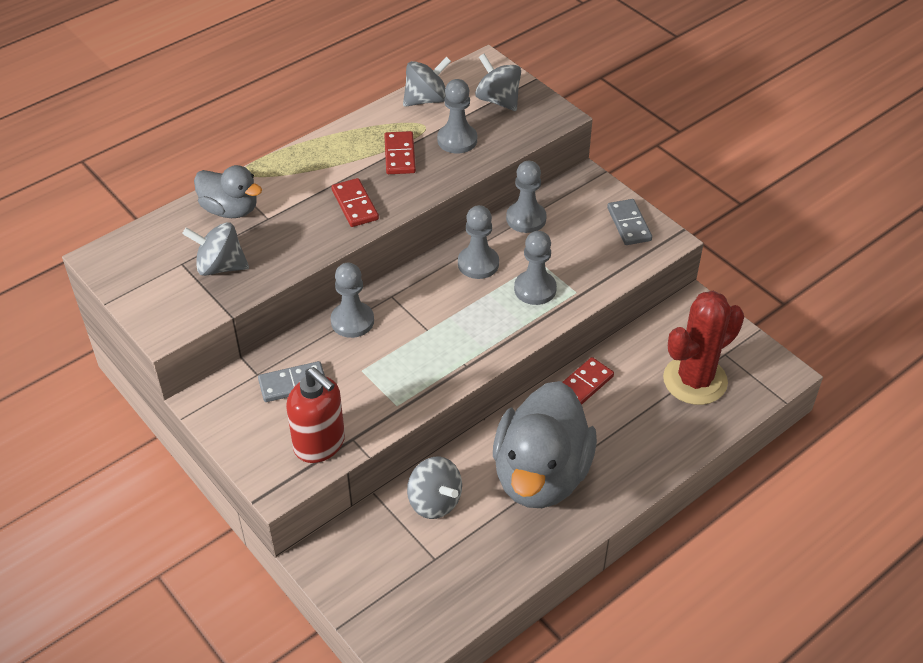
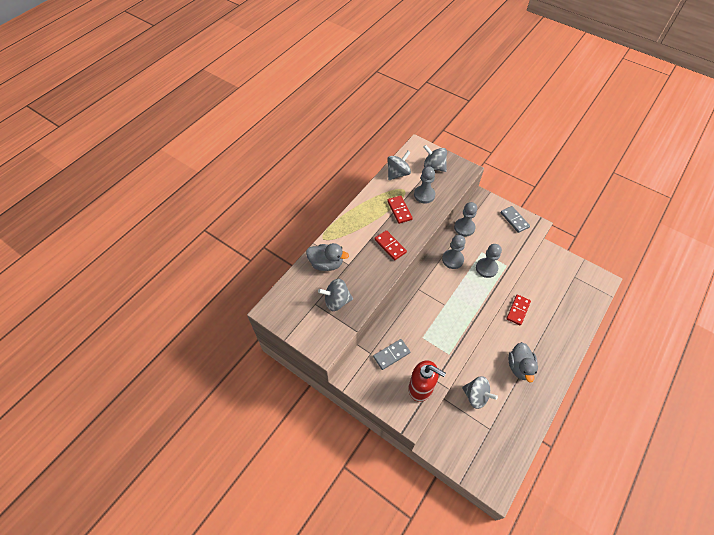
camera: 15 degrees left, 10 degrees up
grey pawn [331,263,374,338] -> none
grey duck [493,381,597,508] -> grey duck [508,342,538,383], size x0.54
red cactus [663,291,744,405] -> none

